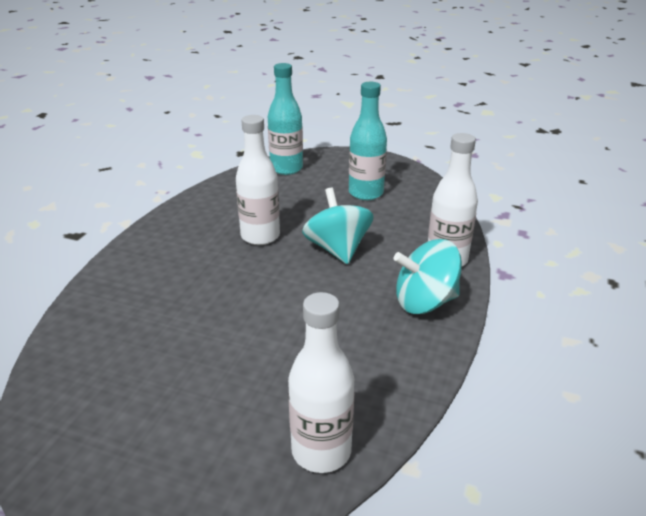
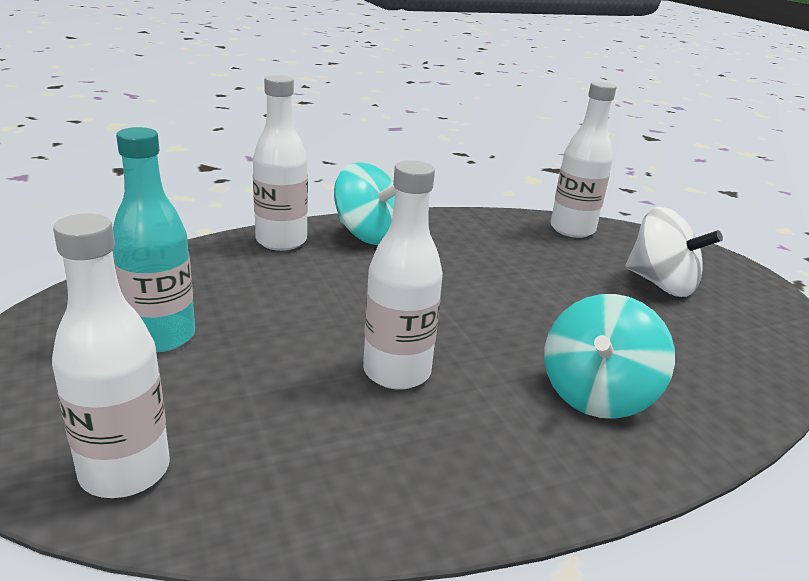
camera: 135 degrees left, 5 degrees down
turquoise bottle [268,63,303,175] -> white bottle [52,213,170,498]
turquoise spinning top [302,188,374,264] -> turquoise spinning top moved to [544,294,675,419]
none -> white spinning top [626,207,723,297]

